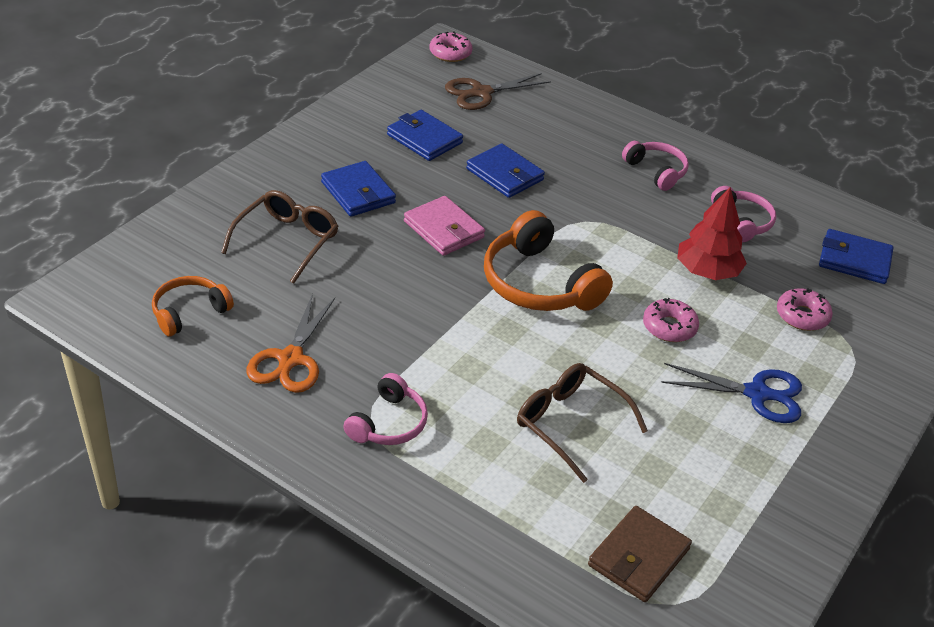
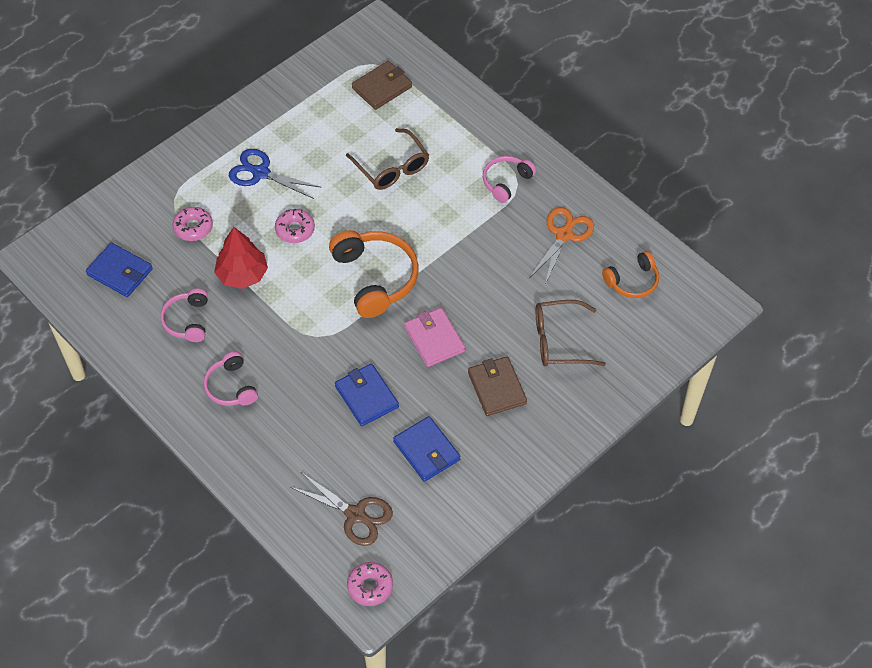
camera: 165 degrees left, 15 degrees up
brown glasses [221,190,338,284] -> brown glasses turned 45 degrees clockwise [535,300,606,366]
blue wallet [321,161,396,217] -> brown wallet [468,356,527,416]
brown scissors [445,73,551,110] -> brown scissors turned 45 degrees clockwise [290,472,393,546]

